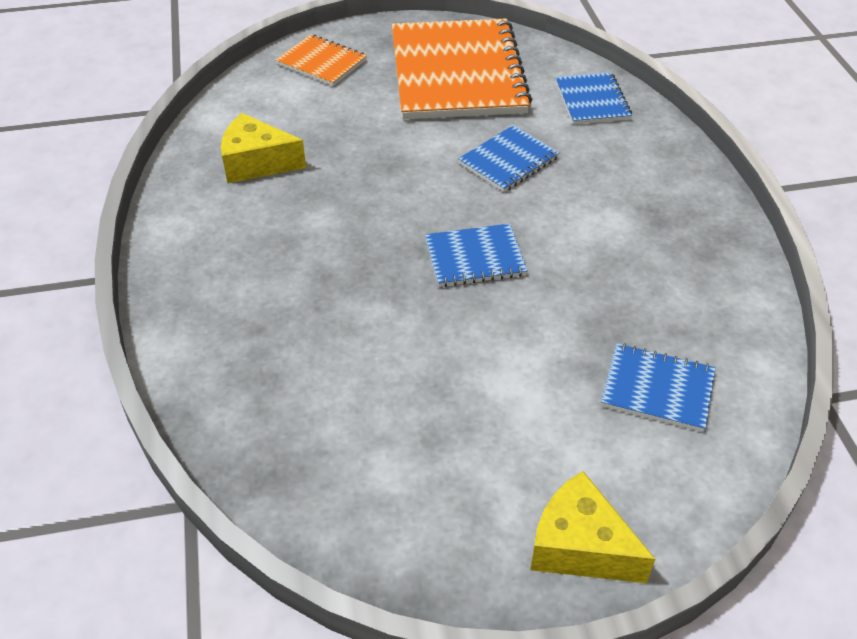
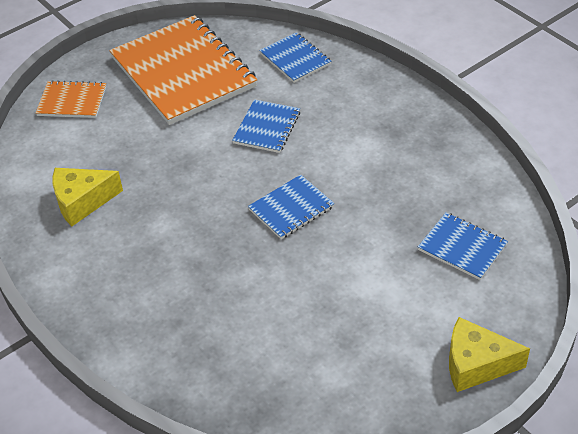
camera: 25 degrees left, 0 degrees up
blue notebook [601,343,716,432] -> blue notebook turned 45 degrees clockwise [418,213,508,280]

